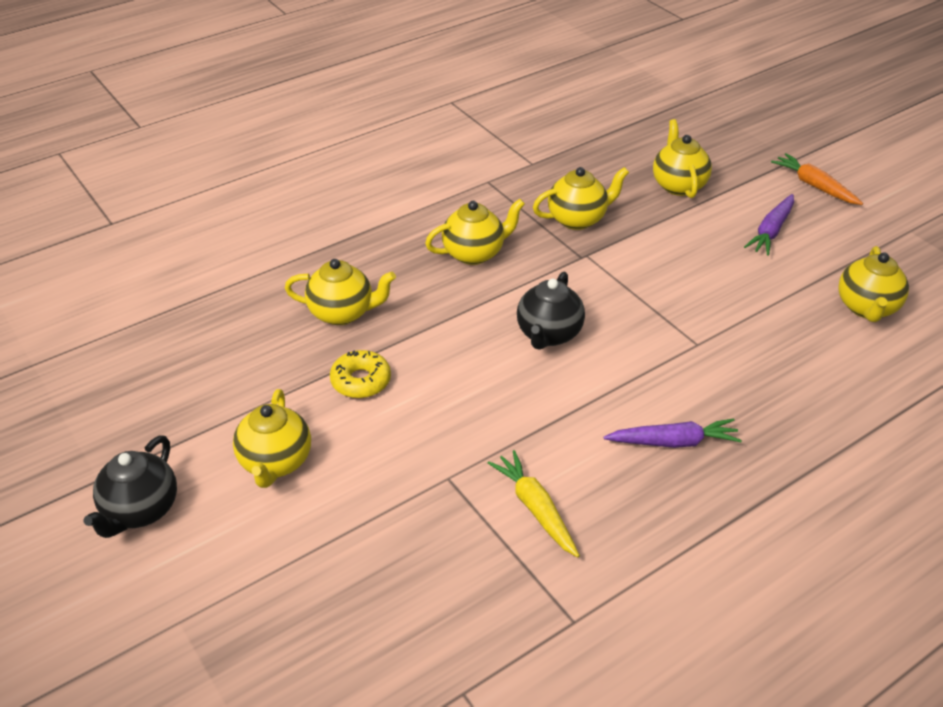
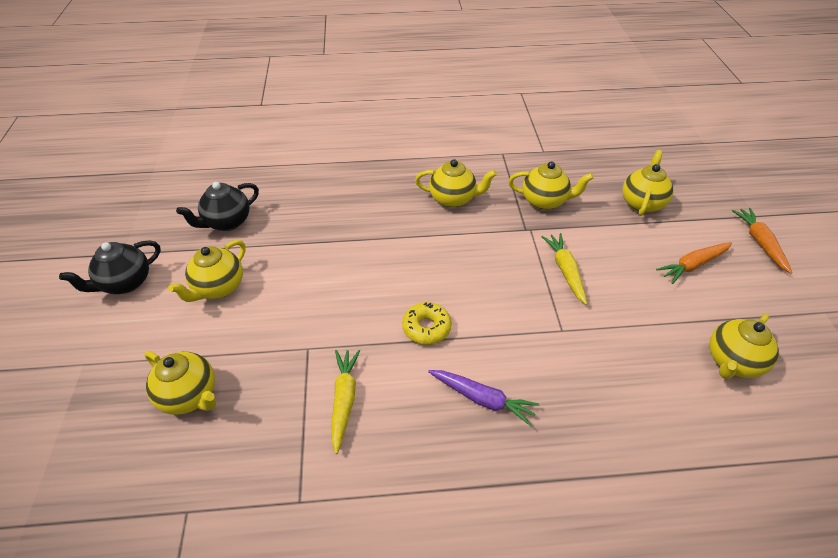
camera: 30 degrees right, 5 degrees up
yellow teapot [285,259,396,325] -> yellow teapot moved to [144,351,216,415]
yellow donut [330,350,391,398] -> yellow donut moved to [402,302,452,345]
black teapot [517,272,585,350] -> black teapot moved to [176,182,259,231]
purple carrot [744,194,794,256] -> orange carrot [656,242,732,284]
none -> yellow carrot [541,233,587,305]

